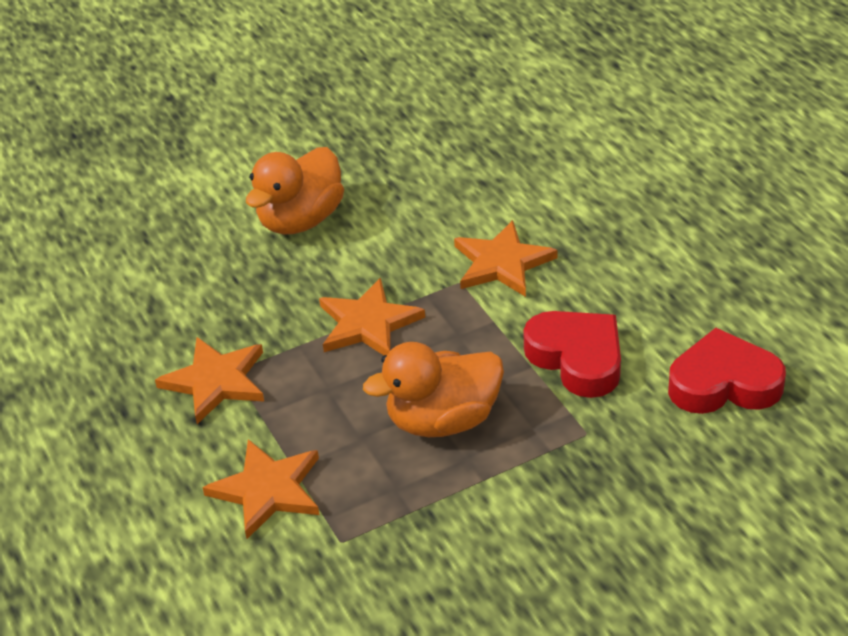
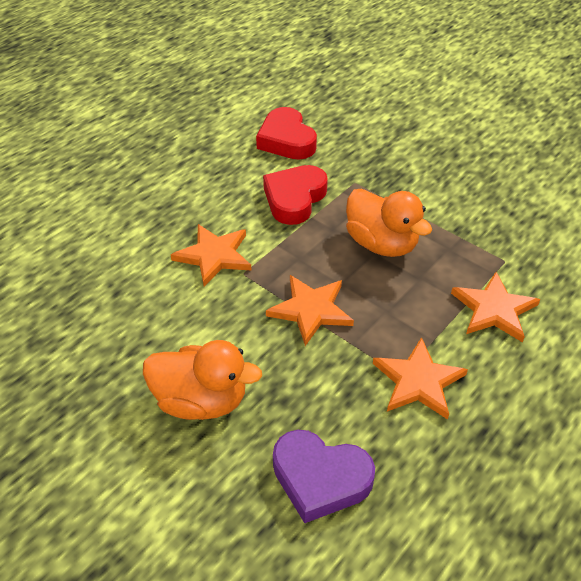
camera: 115 degrees left, 5 degrees up
none -> purple heart [273,430,375,523]

